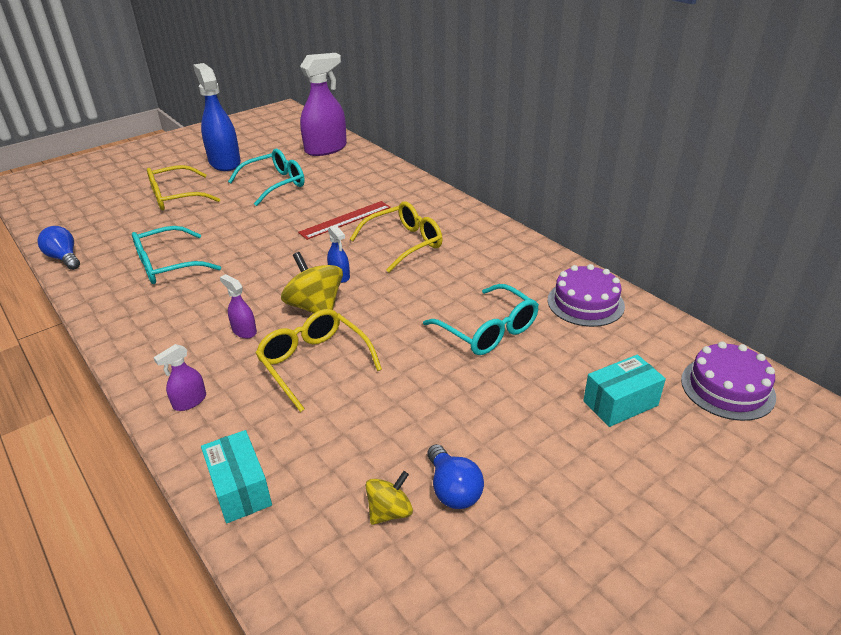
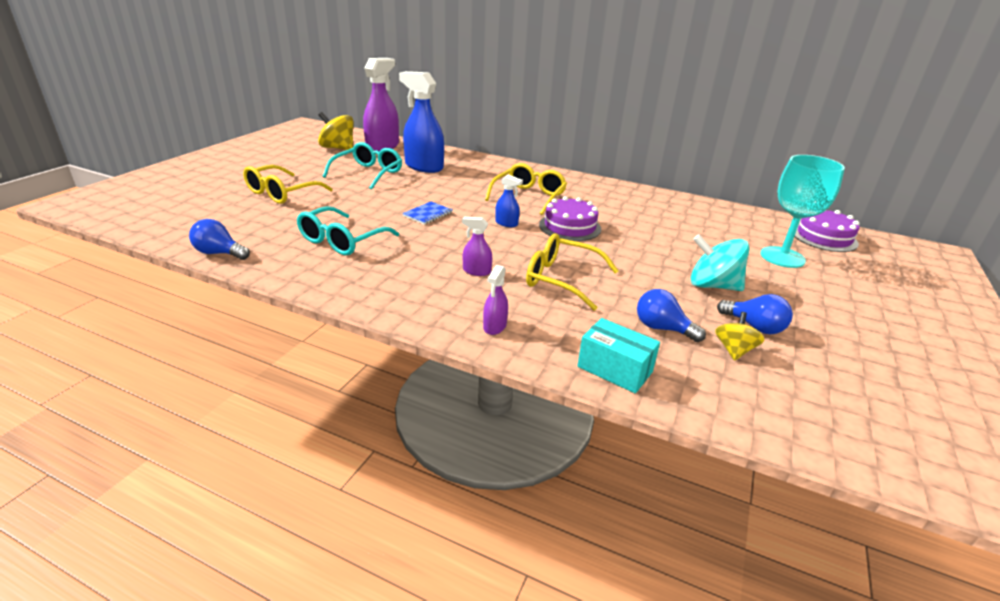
camera: 30 degrees left, 5 degrees down
blue spray bottle [193,63,241,171] -> blue spray bottle moved to [399,71,444,173]
yellow spinning top [281,252,343,314] -> yellow spinning top moved to [318,112,354,150]
red ruler [298,201,391,240] -> none
turquoise glasses [423,284,539,355] -> none
purple cake [548,264,625,327] -> purple cake moved to [539,196,601,241]
turquoise box [583,355,666,427] -> turquoise goblet [760,155,845,268]
none -> blue notebook [402,202,453,225]
none -> blue light bulb [637,289,706,342]
none -> turquoise spinning top [691,234,749,291]

